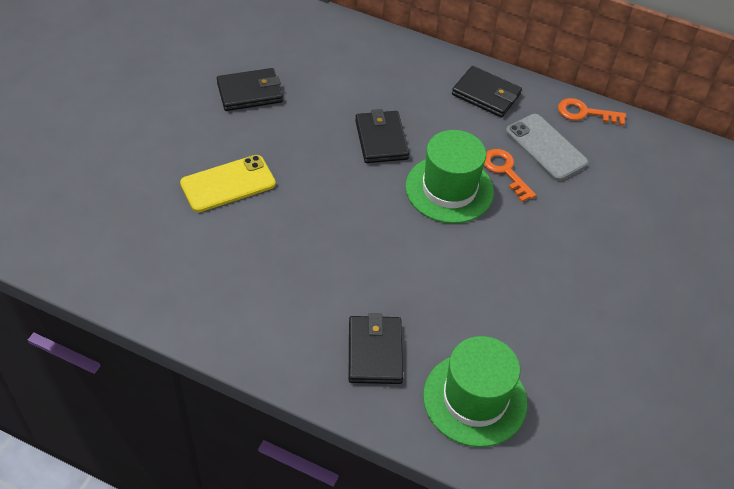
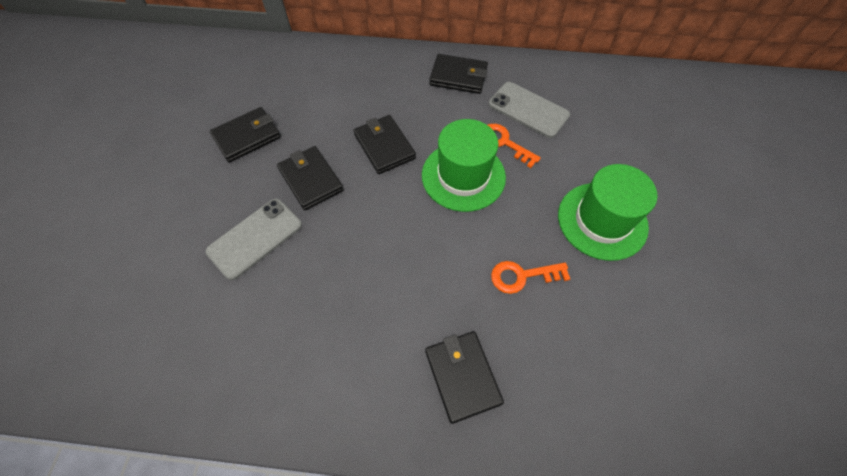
camera: 15 degrees left, 10 degrees up
yellow phone [180,155,276,212] -> grey phone [205,199,302,280]
green hat [423,336,527,447] -> green hat moved to [558,164,658,261]
orange key [558,98,626,126] -> orange key moved to [491,261,570,294]
none -> black wallet [277,146,344,210]

